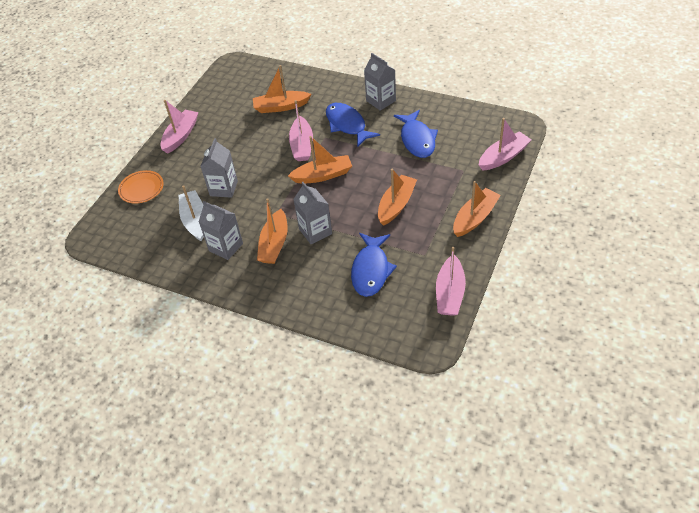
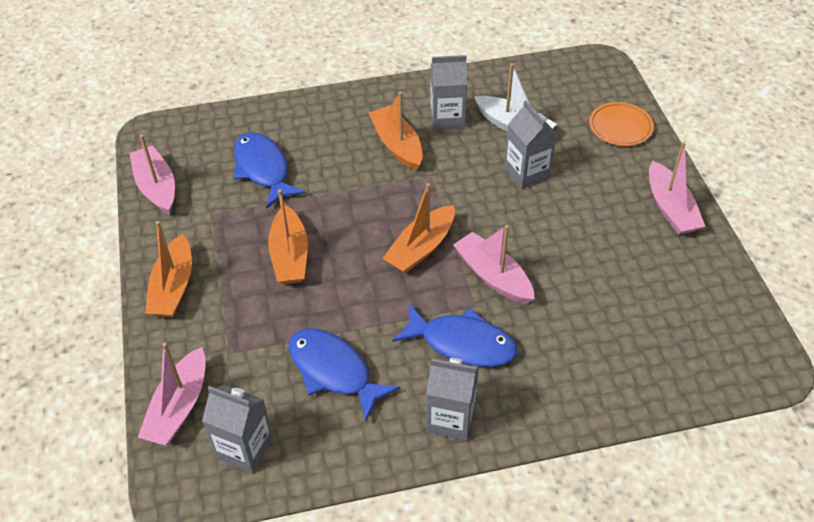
camera: 140 degrees right, 0 degrees up
orange boat [253,65,311,113] -> none
grey carton [293,182,332,245] -> grey carton moved to [202,385,273,473]

